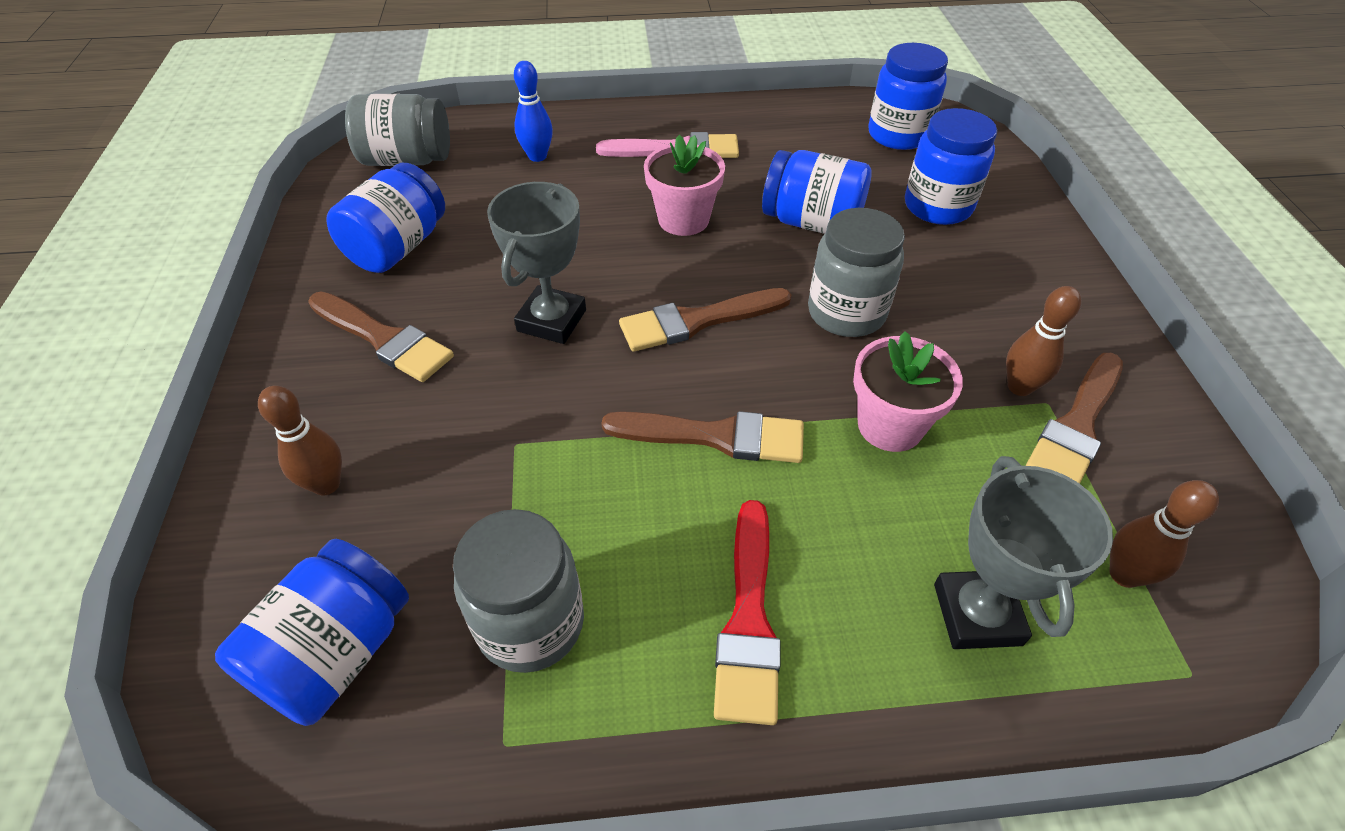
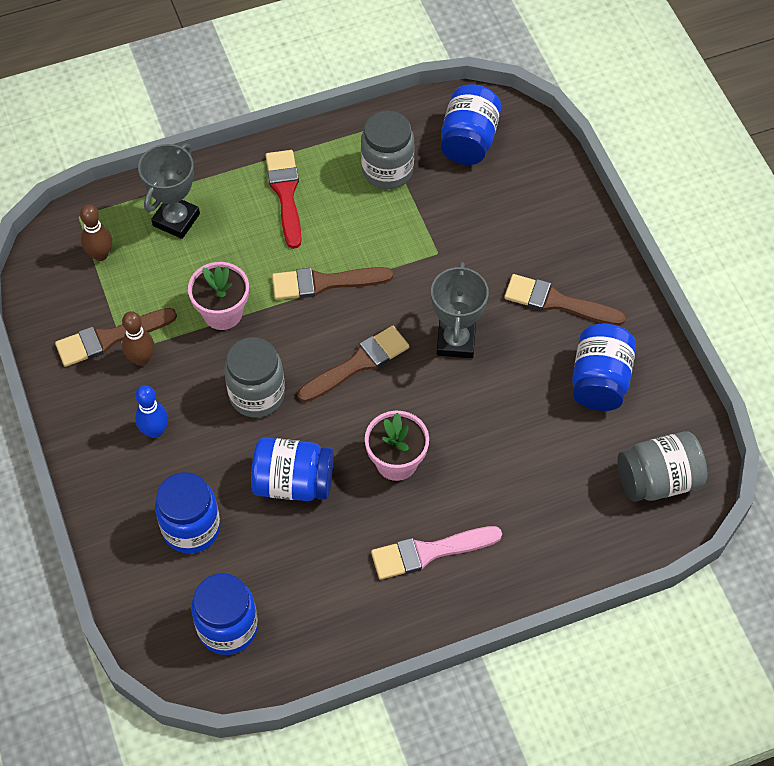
camera: 165 degrees right, 10 degrees up
brown bowling pin [258,385,342,496] -> none
blue bowling pin [514,61,553,162] -> blue bowling pin moved to [135,385,168,438]
grey trophy [934,456,1113,649] -> grey trophy turned 45 degrees clockwise [138,143,200,239]
brown brush [1025,353,1123,484] -> brown brush turned 135 degrees counterclockwise [55,308,177,367]

